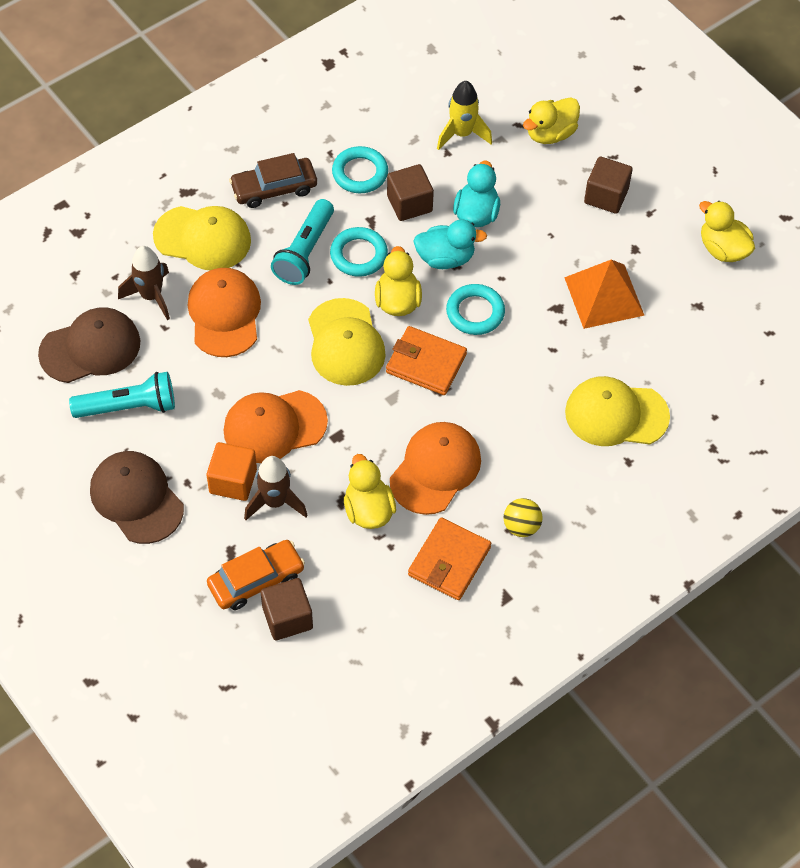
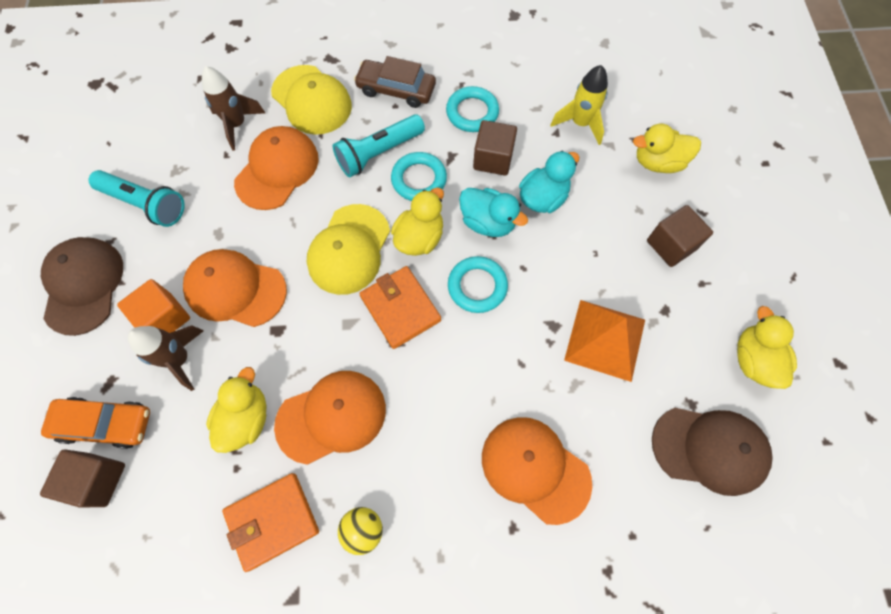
camera: 35 degrees right, 10 degrees up
brown cap [38,308,140,383] -> brown cap moved to [652,408,773,496]
yellow cap [565,376,670,446] -> orange cap [482,417,592,525]

